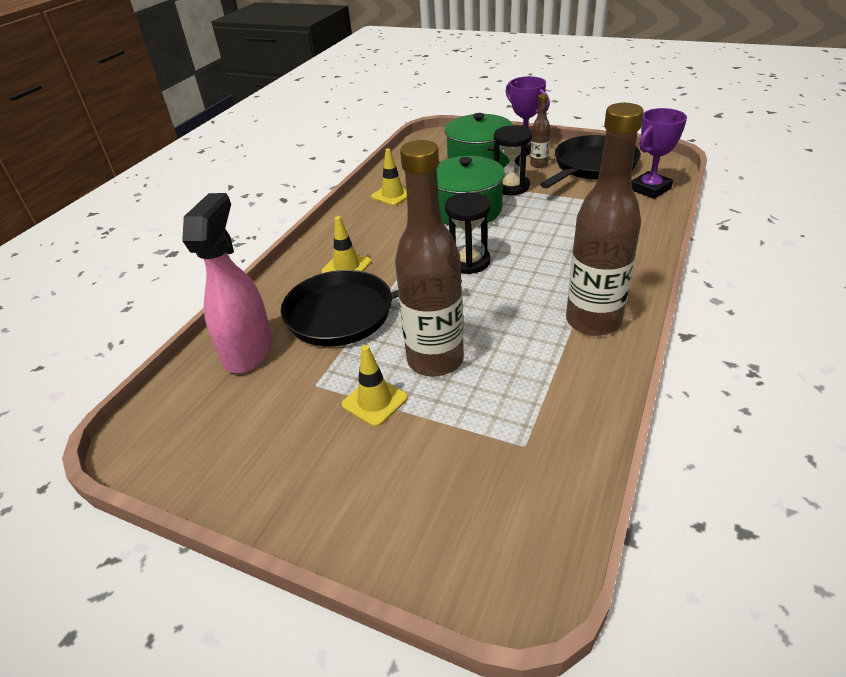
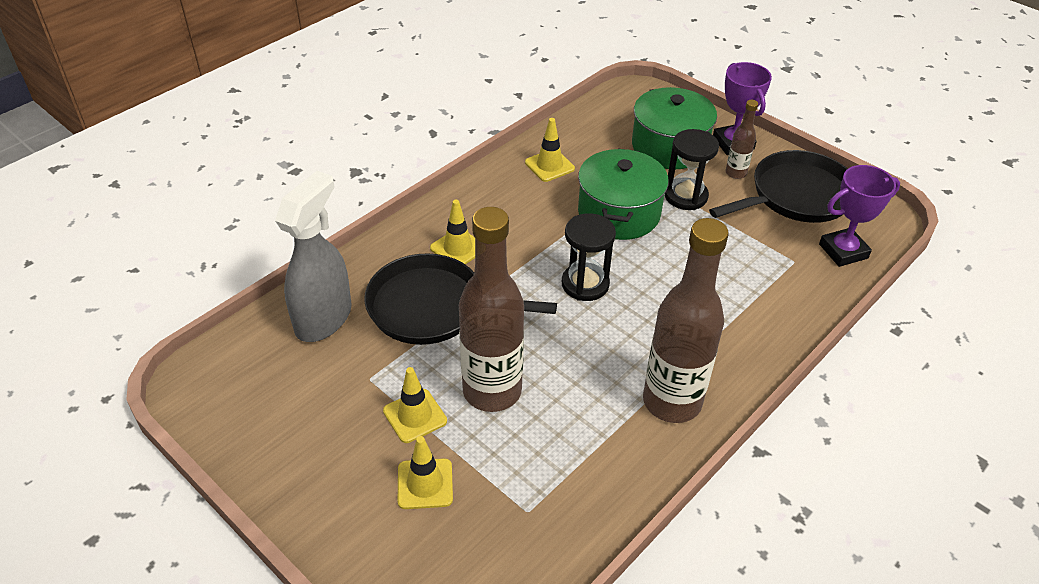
camera: 15 degrees right, 5 degrees up
pink spray bottle [182,193,272,373] -> grey spray bottle [275,171,351,342]
none -> yellow traffic cone [398,436,453,509]

